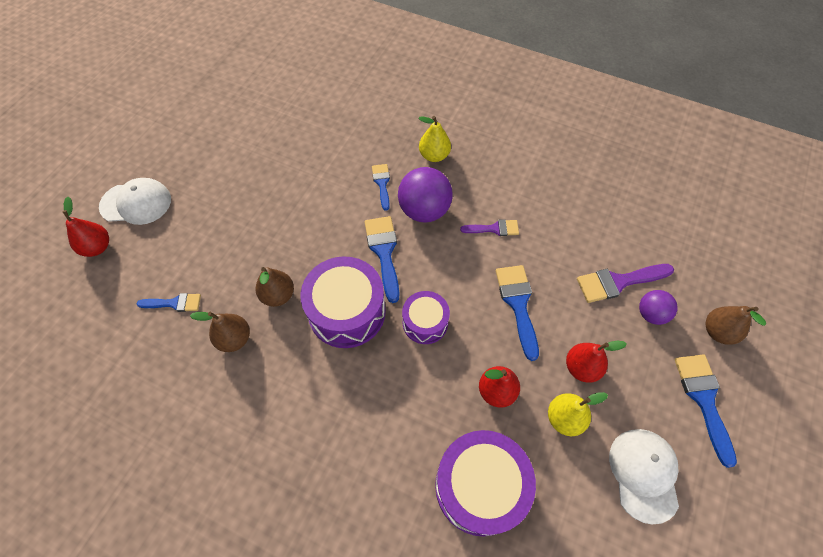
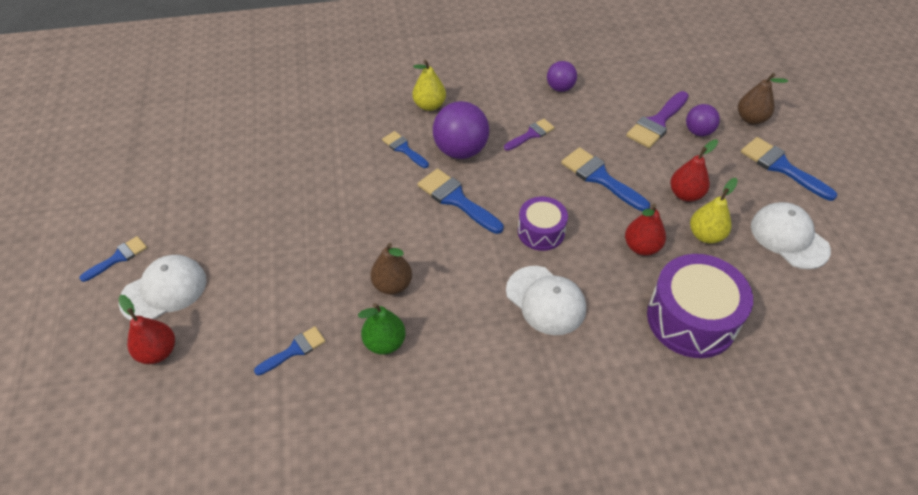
camera: 35 degrees left, 10 degrees down
brown pear [190,312,250,352] -> green pear [358,303,406,355]
purple drum [300,256,386,348] -> none
none -> blue brush [80,236,147,282]
none -> white cap [506,266,586,335]
none -> purple ball [547,61,577,92]

